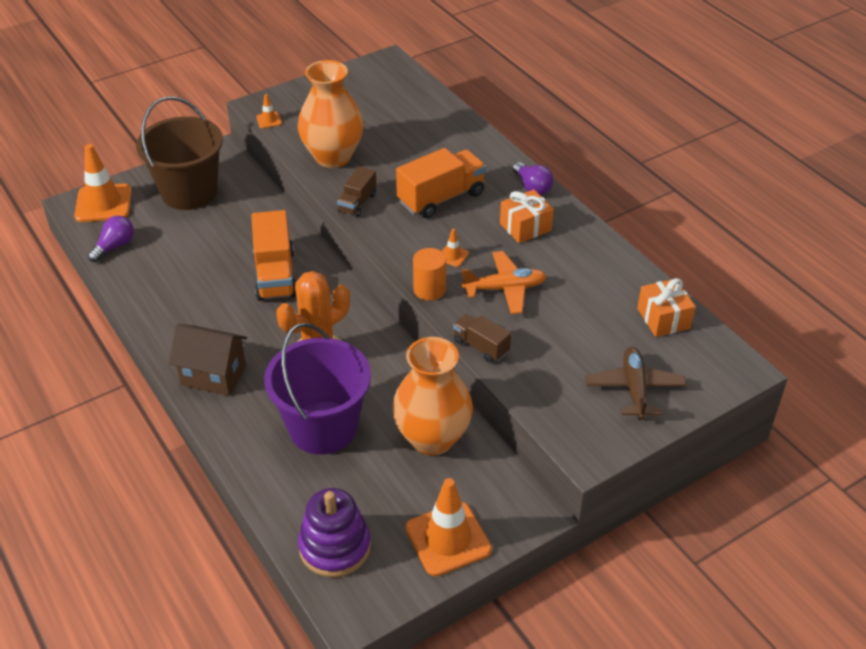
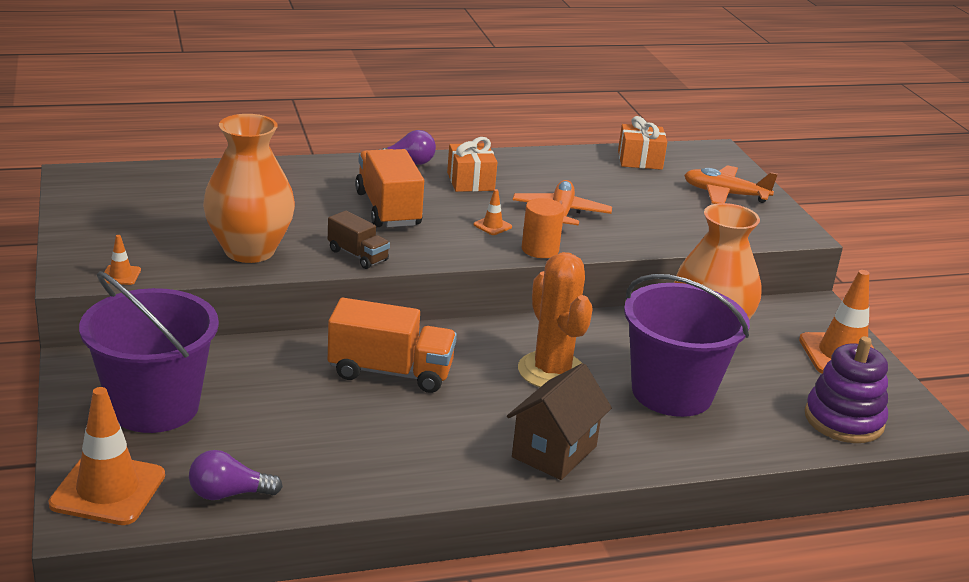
camera: 75 degrees left, 15 degrees down
purple light bulb [88,216,134,262] -> purple light bulb turned 60 degrees counterclockwise [189,450,283,500]
brown bucket [136,96,223,210] -> purple bucket [79,271,219,433]
brown truck [453,314,511,363] -> none
brown plane [586,347,686,420] -> orange plane [684,165,778,204]

